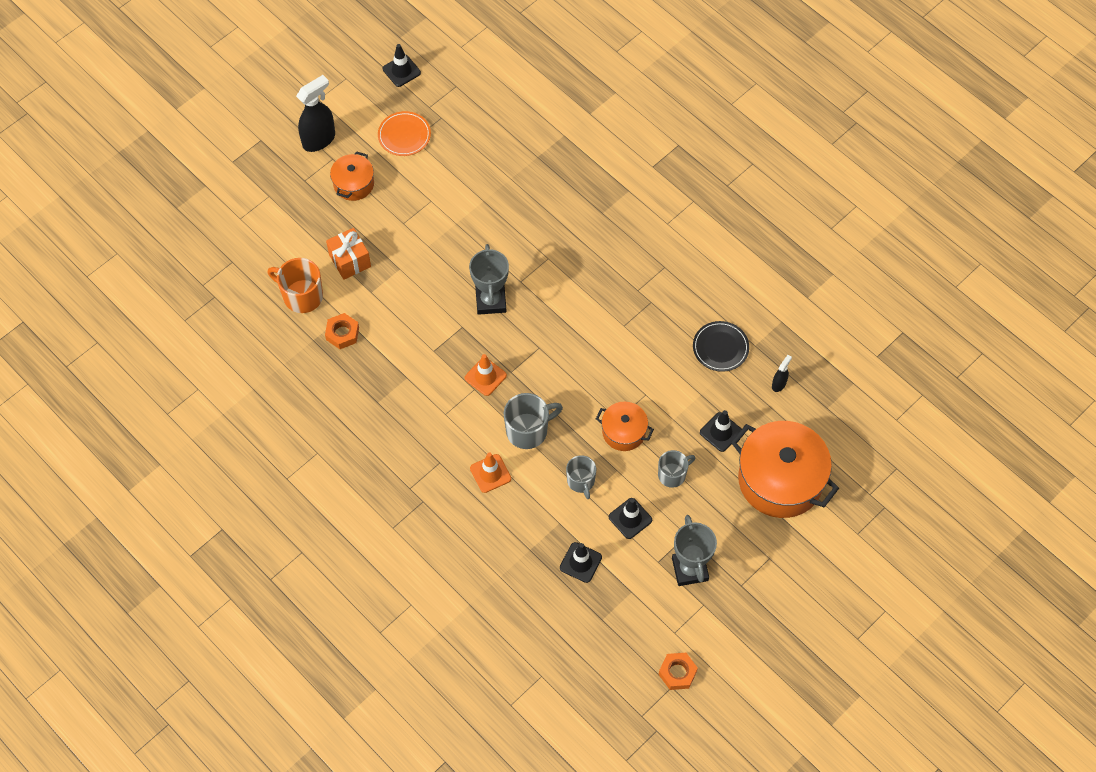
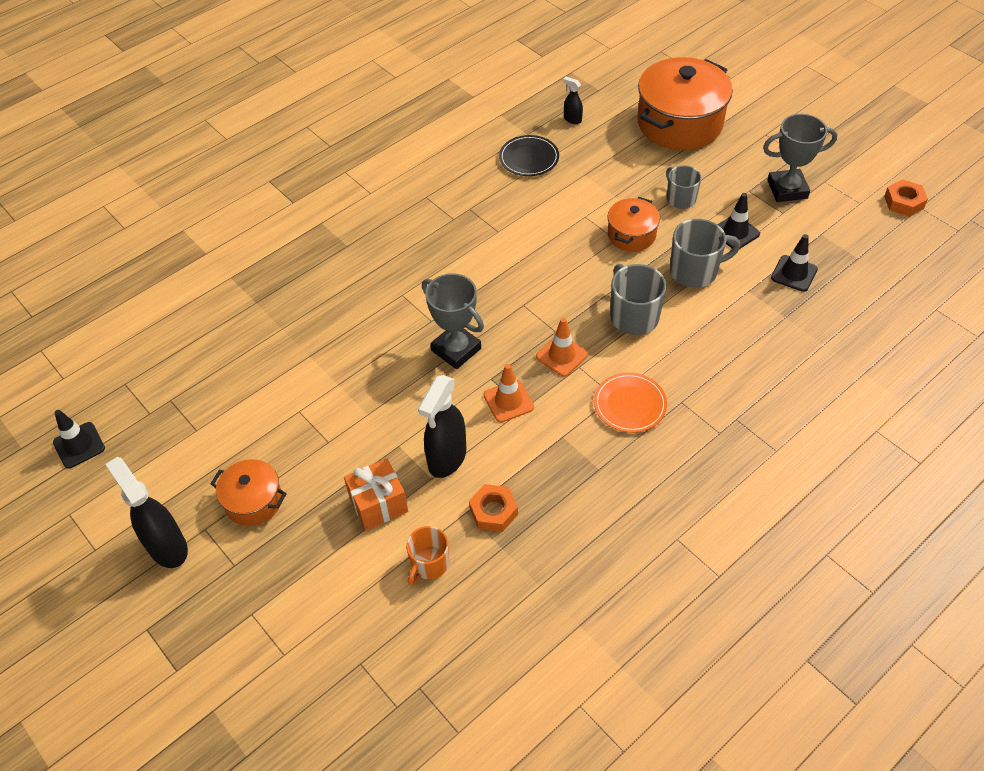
camera: 85 degrees left, 10 degrees down
orange mug [268,258,323,313] -> orange mug [406,526,449,585], size x0.66
orange plate [378,111,431,156] -> orange plate moved to [594,373,667,433]
grey trophy [469,244,509,315] -> grey trophy turned 45 degrees clockwise [422,273,484,369]
orange traffic cone [470,452,511,493] -> orange traffic cone moved to [483,364,534,423]
grey mug [566,455,596,499] -> grey mug [670,219,741,288], size x1.51
black traffic cone [700,410,741,452] -> none
none -> black spray bottle [418,375,466,478]

